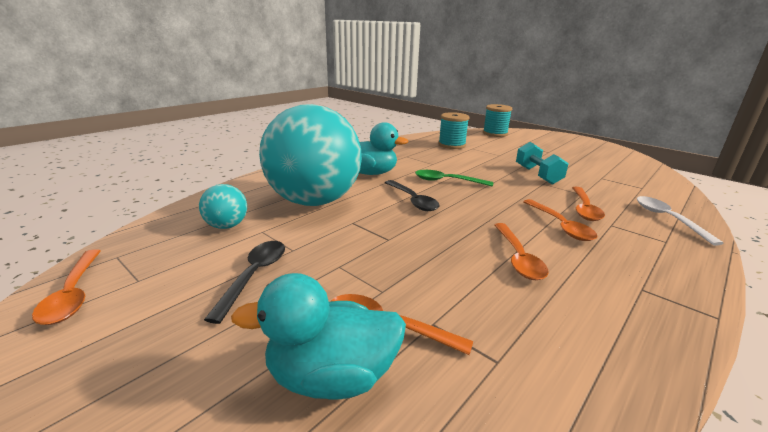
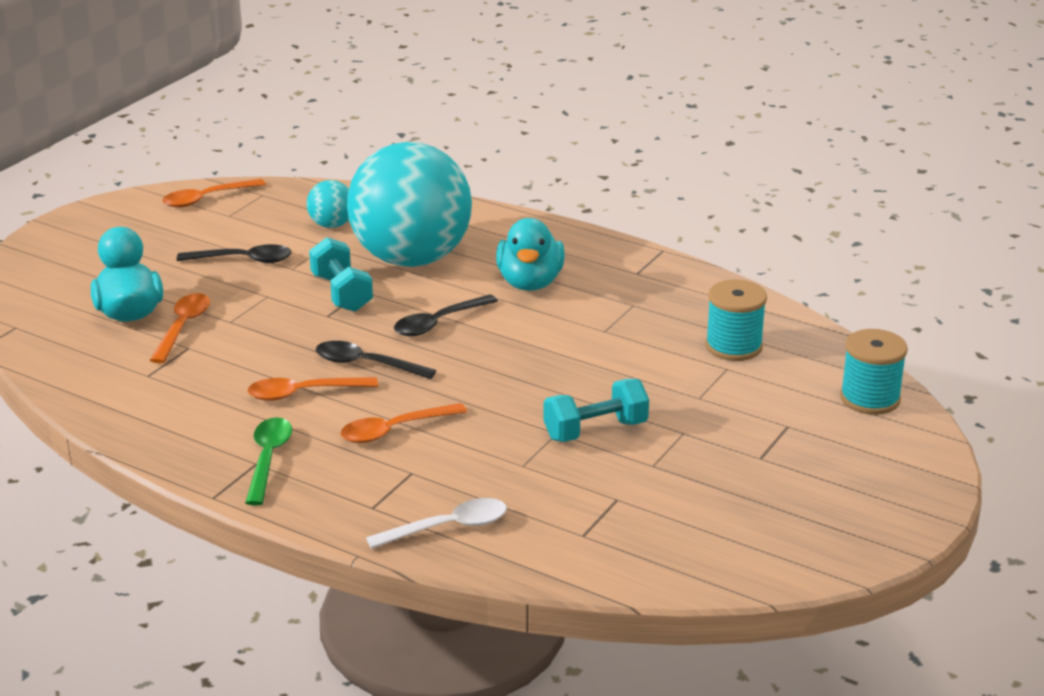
camera: 80 degrees right, 5 degrees up
green spoon [415,170,493,187] -> green spoon moved to [245,417,292,506]
orange spoon [572,187,605,221] -> none
none -> turquoise dumbbell [309,237,373,312]
none -> black spoon [316,341,436,379]

